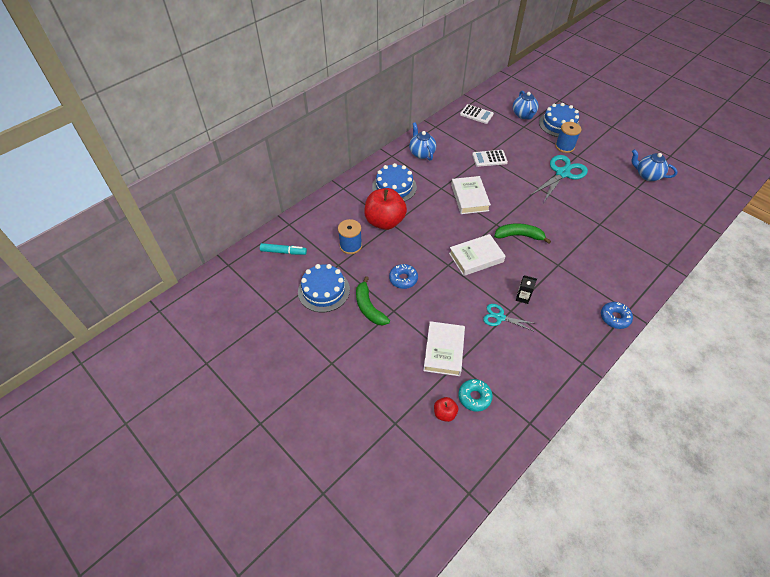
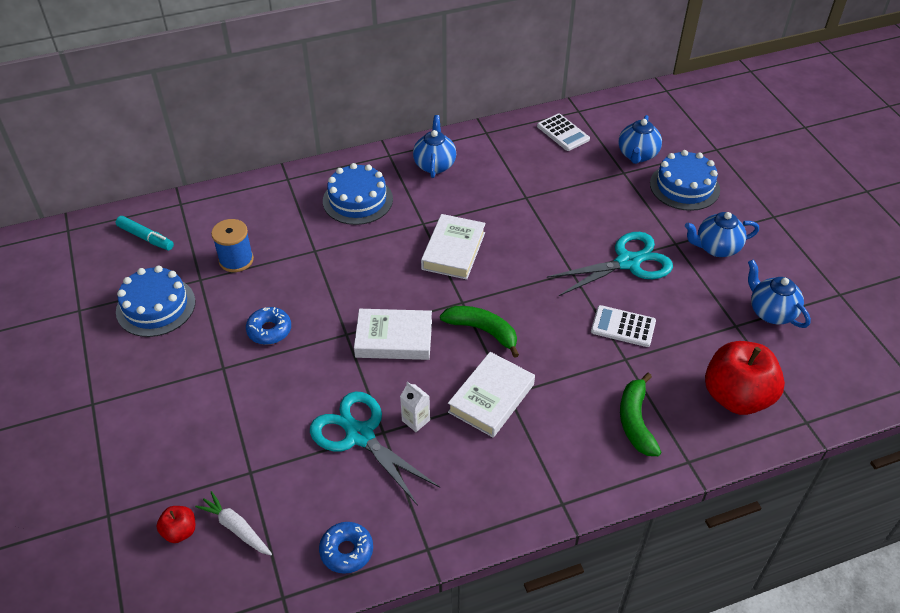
camera: 25 degrees right, 5 degrees down
green banana [356,276,390,325] -> green banana moved to [620,373,662,456]
red apple [364,188,407,230] -> red apple moved to [705,341,785,415]
white book [423,321,465,376] -> white book moved to [448,352,535,438]
turquoise donut [458,379,493,412] -> white carrot [195,491,272,555]
white calculator [472,150,508,167] -> white calculator moved to [591,305,656,347]
turquoise scissors [483,304,536,331] -> turquoise scissors [310,391,440,506], size x1.77
black carton [516,275,537,304] -> white carton [400,381,430,432]
blue spool [555,122,581,153] -> none
blue donut [601,302,633,329] -> blue donut moved to [319,522,373,574]
none -> blue teapot [685,212,759,257]

